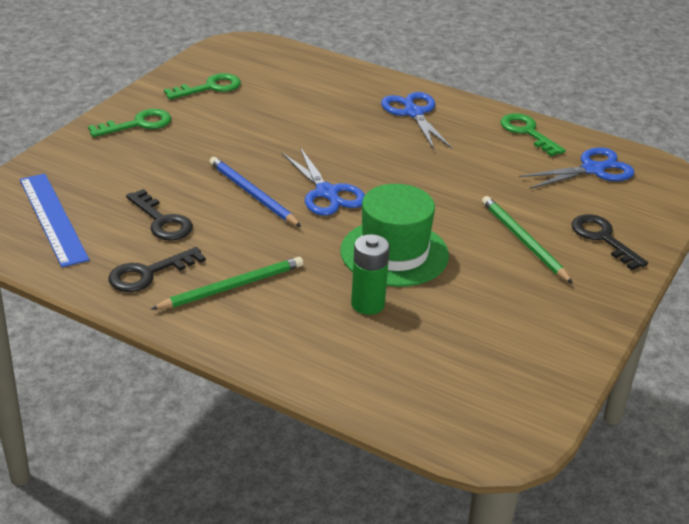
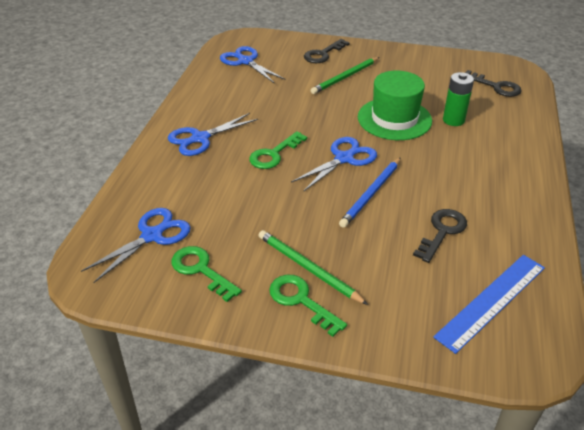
camera: 105 degrees left, 5 degrees up
black key [108,247,206,292] -> black key moved to [465,70,522,97]
green pencil [151,257,303,310] -> green pencil moved to [258,230,368,305]
green key [500,113,566,156] -> green key moved to [249,131,307,169]
none -> blue scissors [81,208,191,283]

